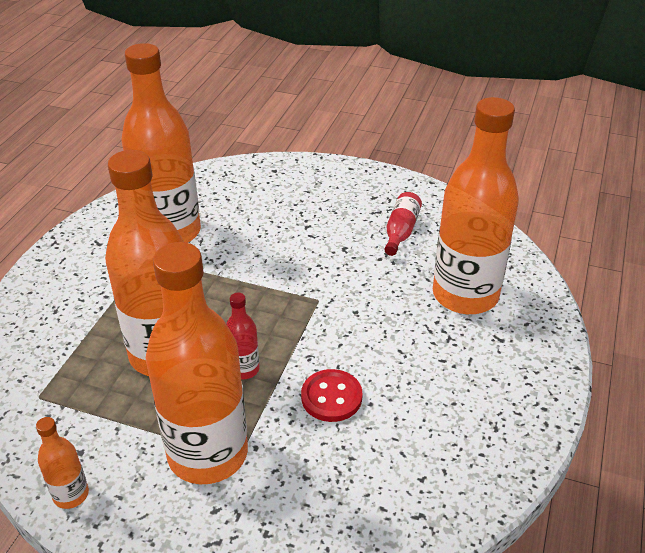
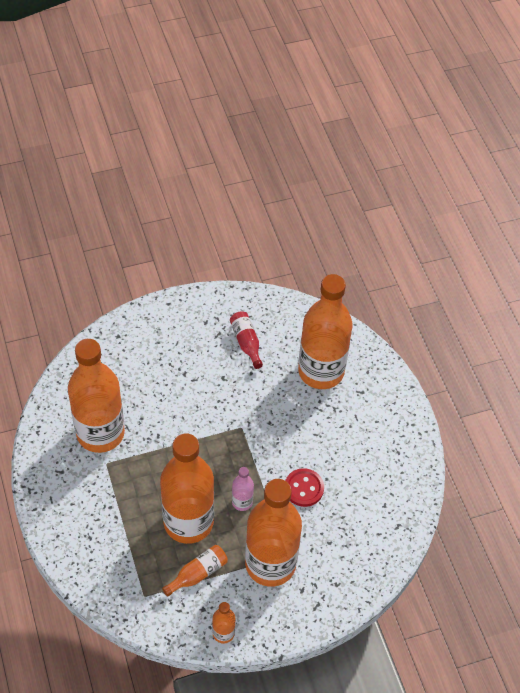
camera: 40 degrees left, 15 degrees up
red bottle [226,293,260,379] -> pink bottle [232,467,254,511]
none -> orange bottle [162,545,228,597]

